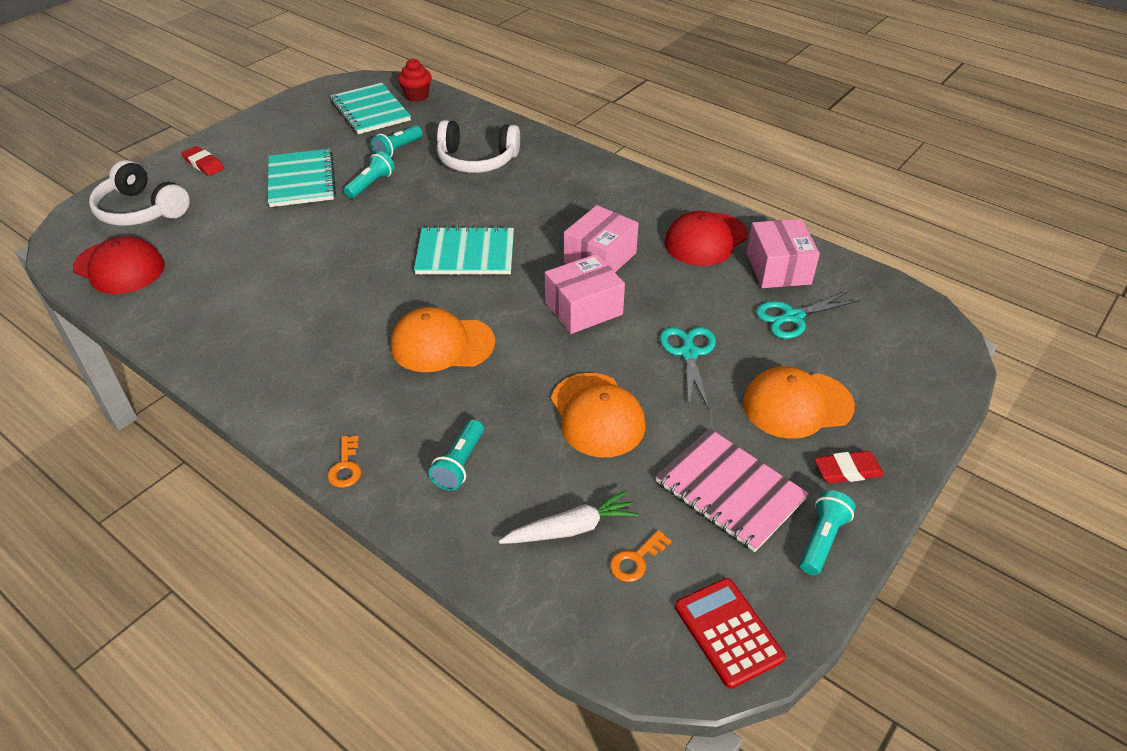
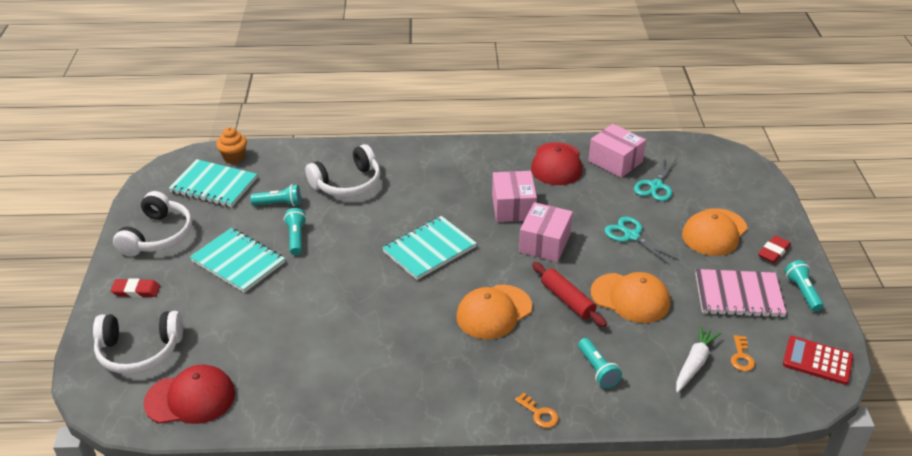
camera: 40 degrees left, 5 degrees down
turquoise flashlight [371,126,422,158] -> turquoise flashlight turned 90 degrees counterclockwise [250,184,301,206]
red cupcake [398,58,432,102] -> orange cupcake [216,127,247,164]
none -> white headphones [113,191,192,256]
none -> red rolling pin [532,262,607,327]

